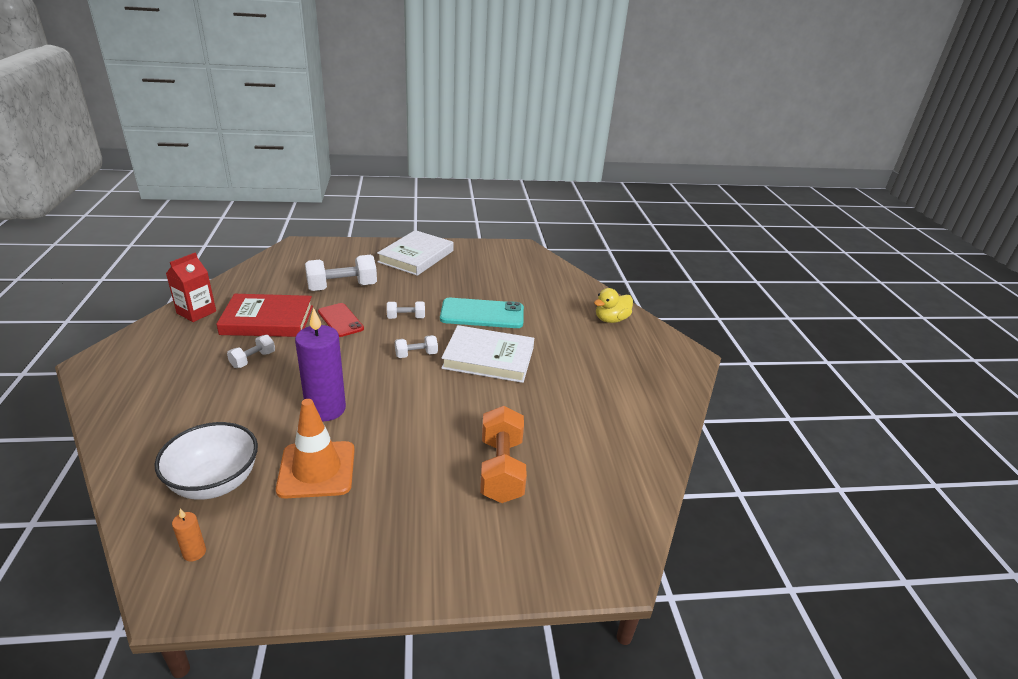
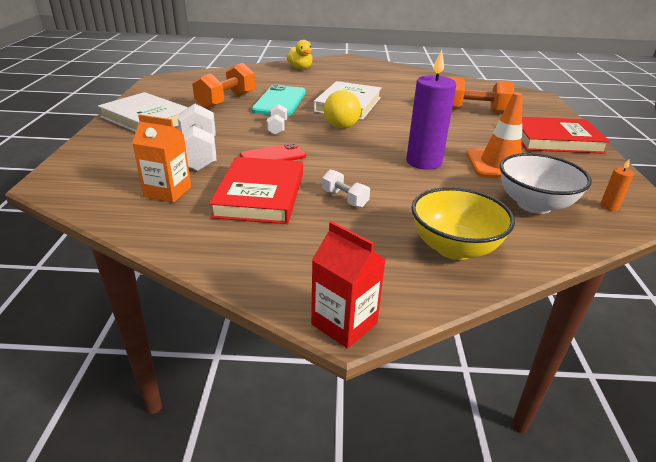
camera: 80 degrees left, 0 degrees up
red carton [166,252,216,322] -> red carton moved to [311,221,386,349]
white dumbbell [395,335,438,358] -> yellow ball [324,90,361,129]
none -> orange carton [132,114,191,203]
none -> orange dumbbell [192,63,255,109]
none -> yellow bowl [412,187,515,260]
none -> red book [522,117,610,154]

